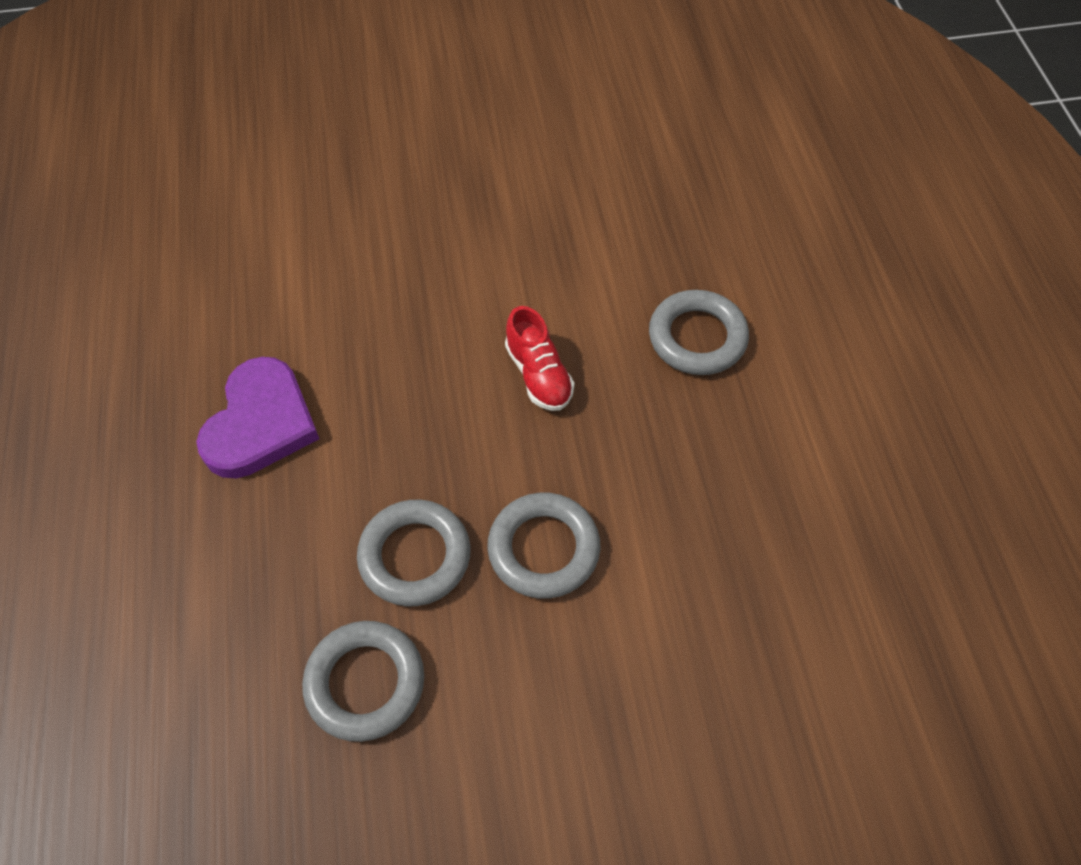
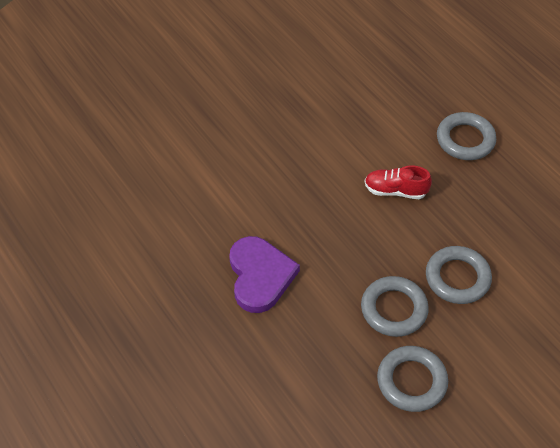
camera: 25 degrees left, 5 degrees down
red shoe [505,306,575,411] -> red shoe turned 150 degrees clockwise [365,165,432,199]

